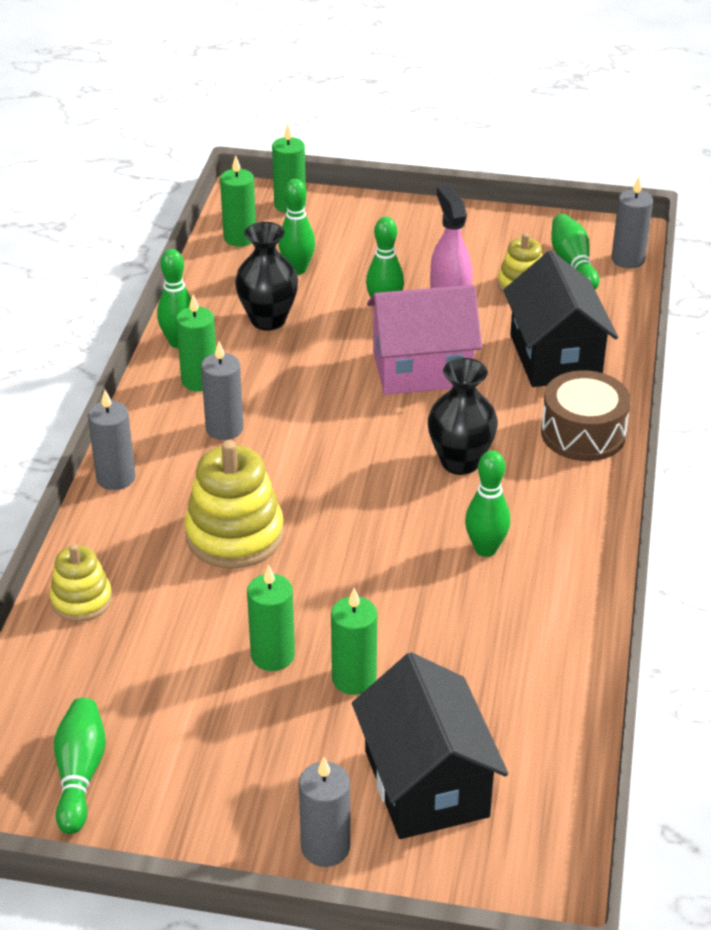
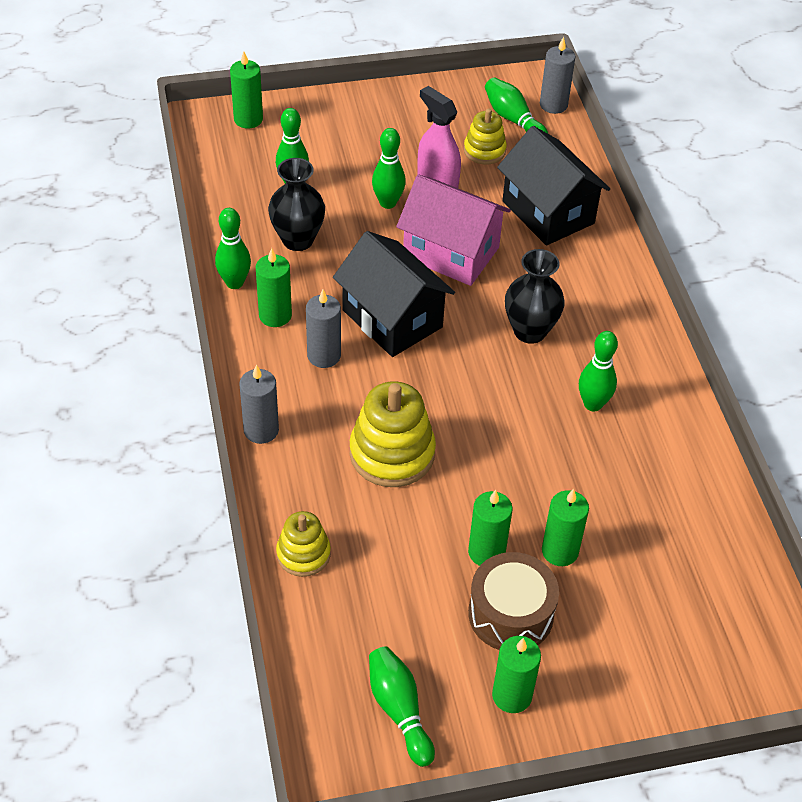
camera: 25 degrees left, 10 degrees up
green candle [220,155,256,247] -> green candle moved to [492,636,541,713]
grey candle [299,757,350,867] -> none
black house [352,652,508,839] -> black house moved to [333,231,455,357]
pink house [367,285,482,395] -> pink house turned 60 degrees clockwise [396,174,511,286]
brown drum [541,370,631,461] -> brown drum moved to [468,552,559,650]

